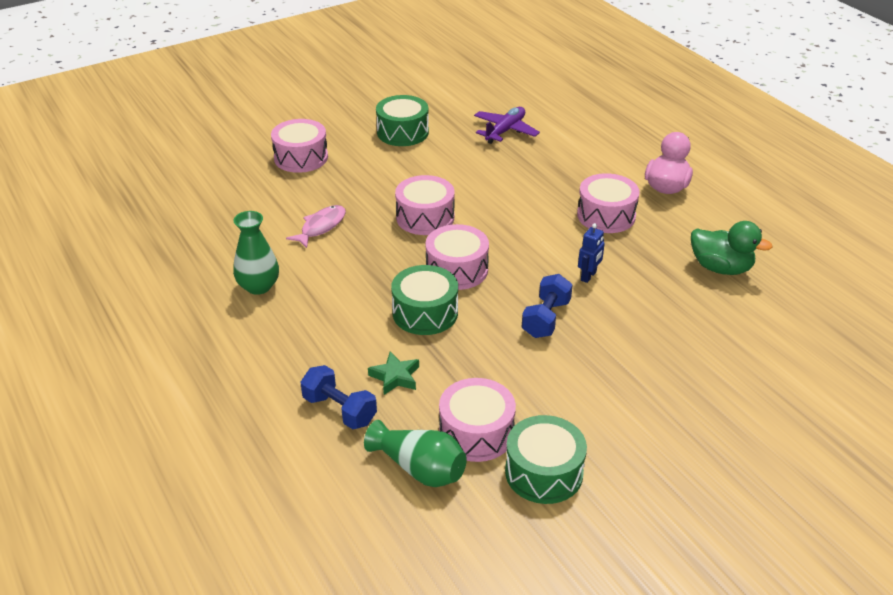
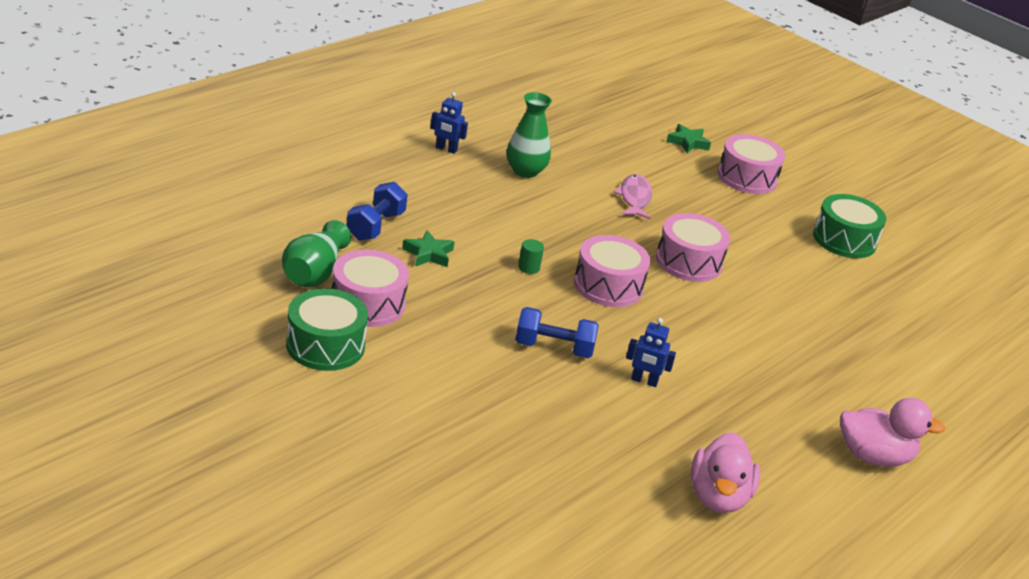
camera: 70 degrees right, 5 degrees down
pink fish [286,205,346,248] -> pink fish turned 105 degrees counterclockwise [614,174,652,219]
green drum [391,265,458,335] -> green cylinder [518,239,544,274]
purple plane [474,107,540,144] -> none
pink drum [577,173,640,233] -> none
green duck [691,221,773,275] -> pink duck [690,432,760,513]
none -> blue robot [430,92,468,154]
none -> green star [666,124,711,153]

